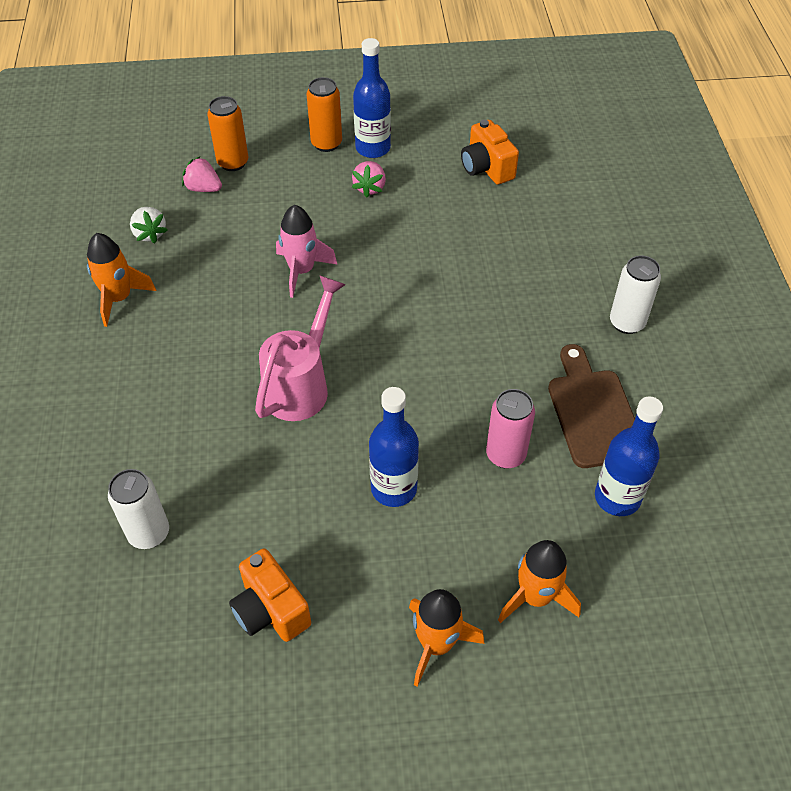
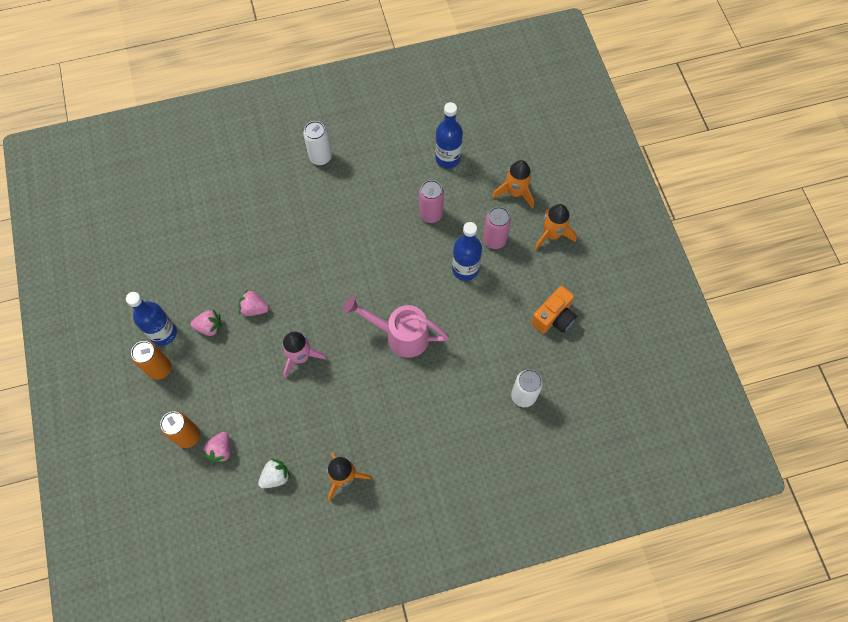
camera: 100 degrees left, 15 degrees up
orange camera [461,120,519,185] -> none
brown cutting board [548,344,635,468] -> none
none -> pink strawberry [239,289,269,316]
none -> pink can [483,207,511,249]

